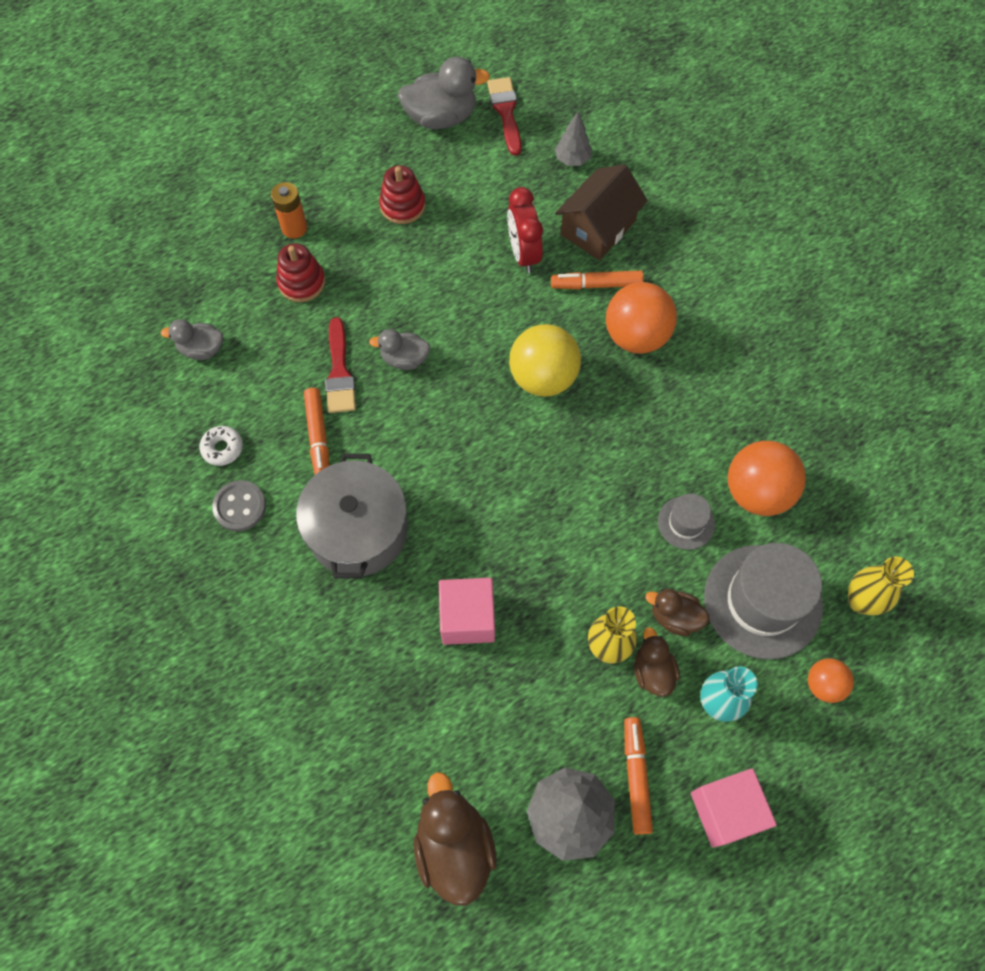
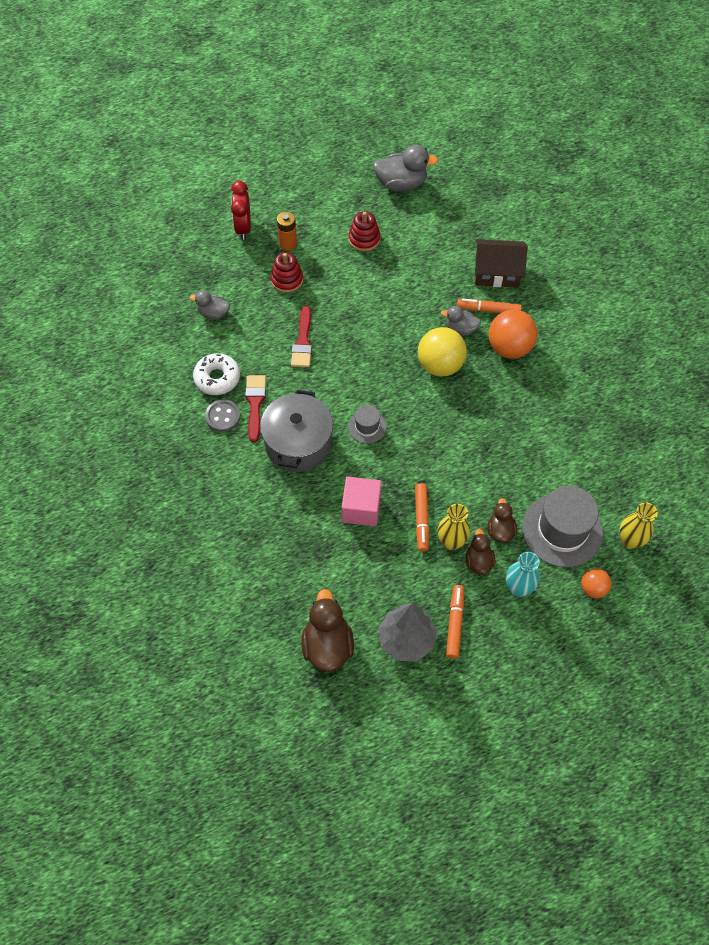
camera: 10 degrees right, 5 degrees down
white donut [199,426,243,466] -> white donut [193,353,240,395], size x1.63
orange marker [304,388,329,474] -> orange marker moved to [415,483,429,551]
grey duck [369,329,431,370] -> grey duck moved to [441,306,481,336]
red brush [487,77,521,156] -> red brush moved to [245,375,266,442]
red clock [507,187,543,273] -> red clock moved to [231,181,251,240]
grey tree [555,112,592,166] -> none
brown house [555,164,648,260] -> brown house turned 45 degrees clockwise [475,239,528,288]
brown duck [645,589,710,636] -> brown duck turned 60 degrees clockwise [488,498,517,543]
grey hat [658,493,715,550] -> grey hat moved to [348,405,386,444]
pink cube [691,769,777,847] -> none
orange ball [728,441,806,516] -> none

